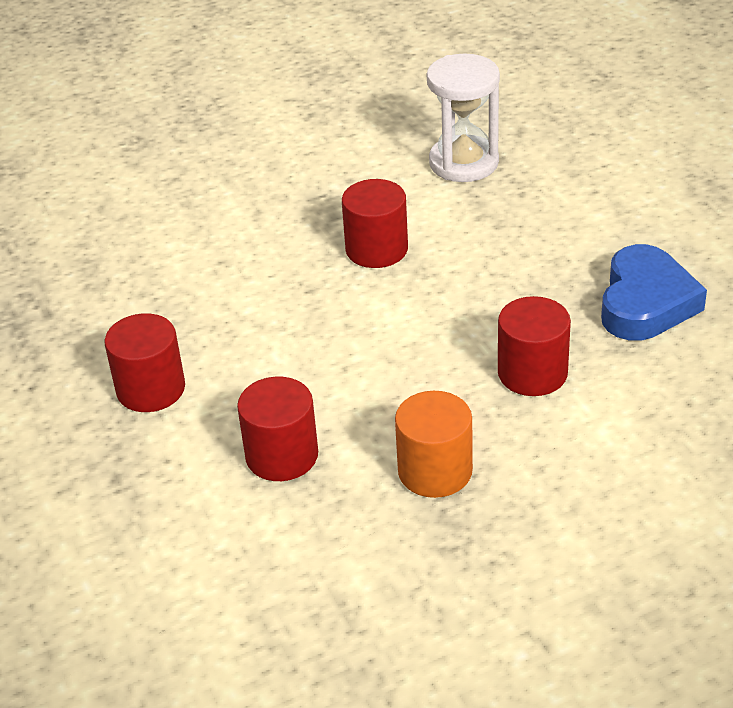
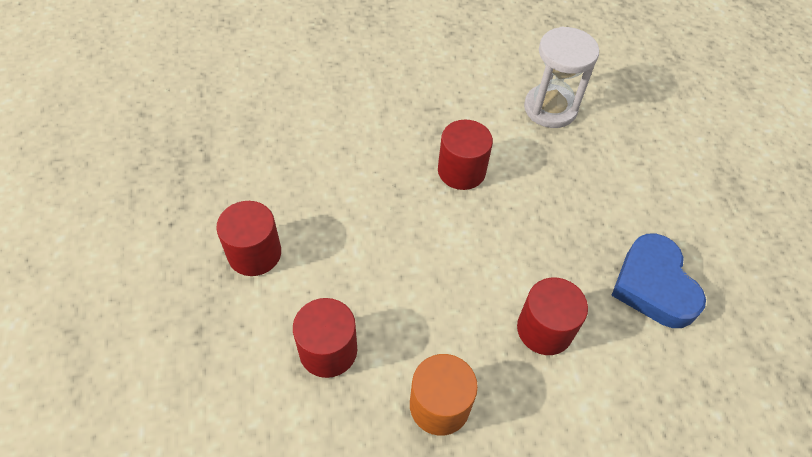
camera: 10 degrees right, 15 degrees up
blue heart [601,244,707,341] -> blue heart turned 135 degrees clockwise [611,233,706,328]

